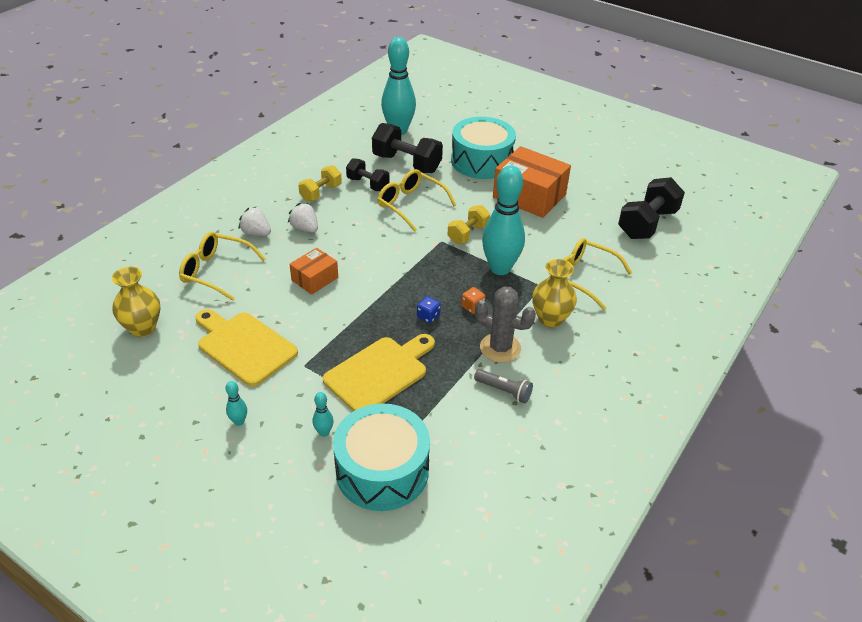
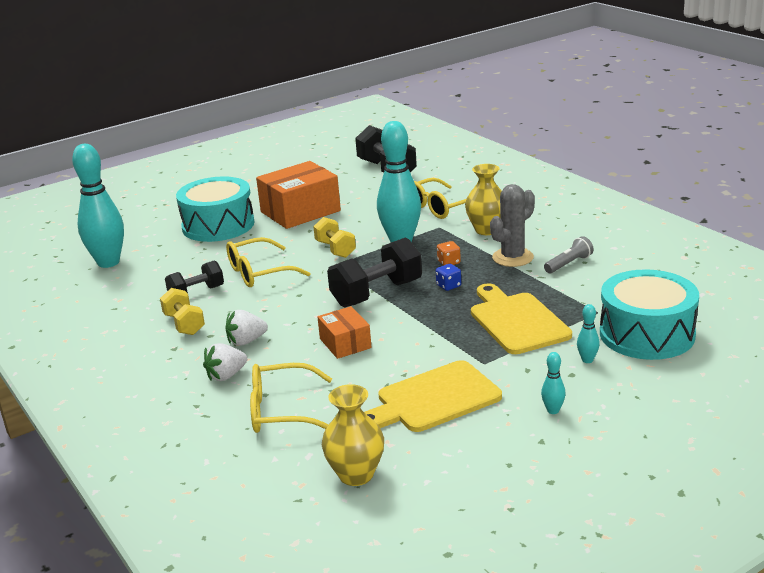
camera: 65 degrees left, 15 degrees down
yellow glasses [179,232,265,301] -> yellow glasses turned 45 degrees clockwise [250,363,332,433]
black dumbbell [372,123,443,173] -> black dumbbell moved to [327,237,422,308]

